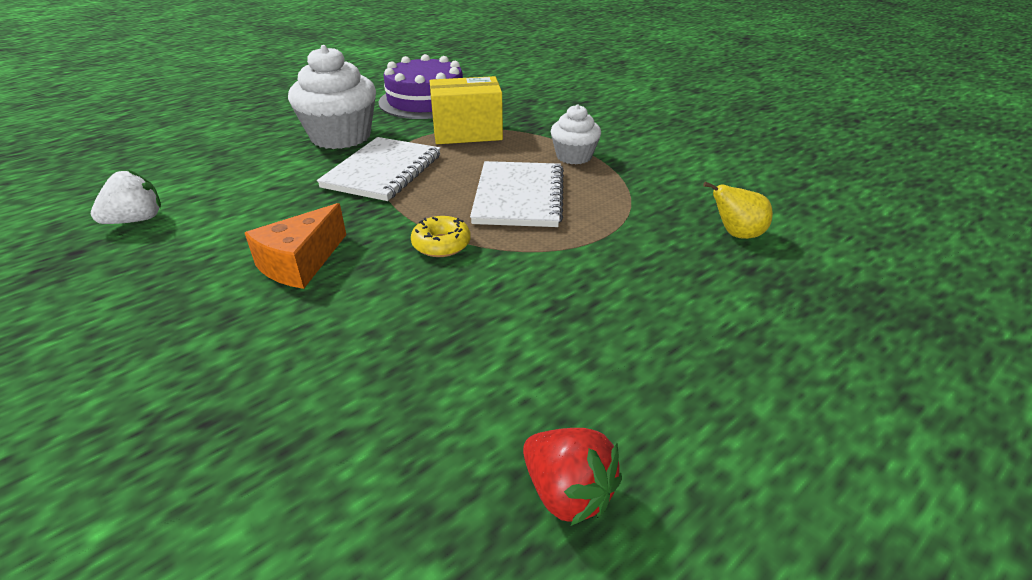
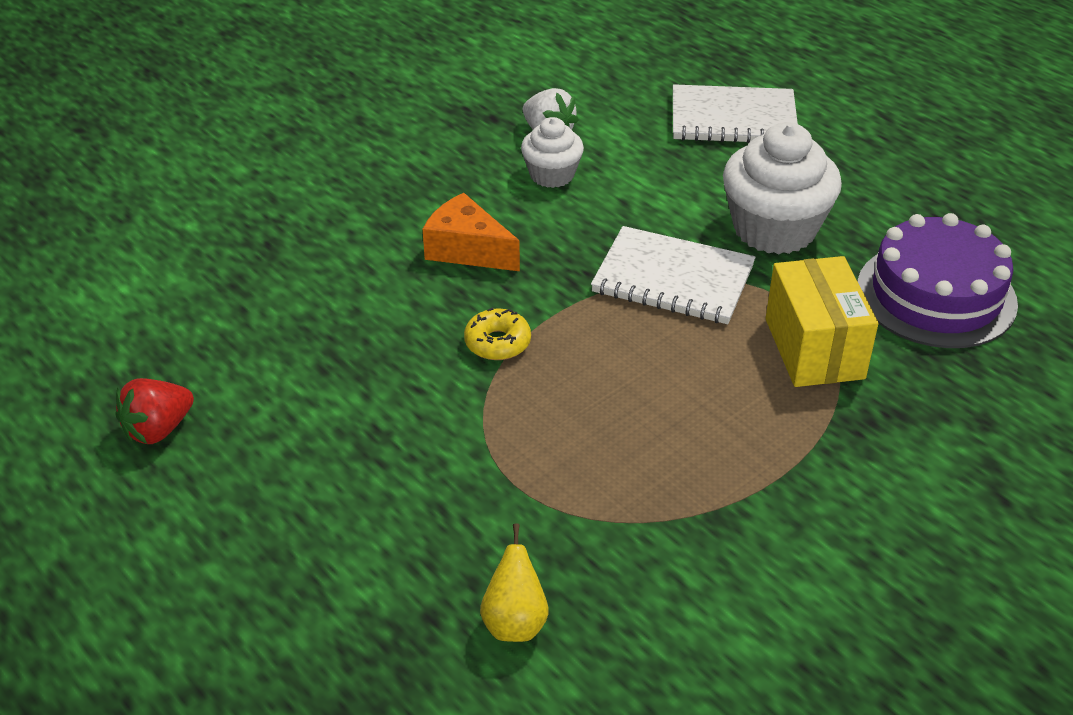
camera: 90 degrees right, 5 degrees up
white notebook [470,161,564,227] -> white notebook moved to [673,84,798,143]
white cupcake [551,104,601,164] -> white cupcake moved to [521,117,584,188]

